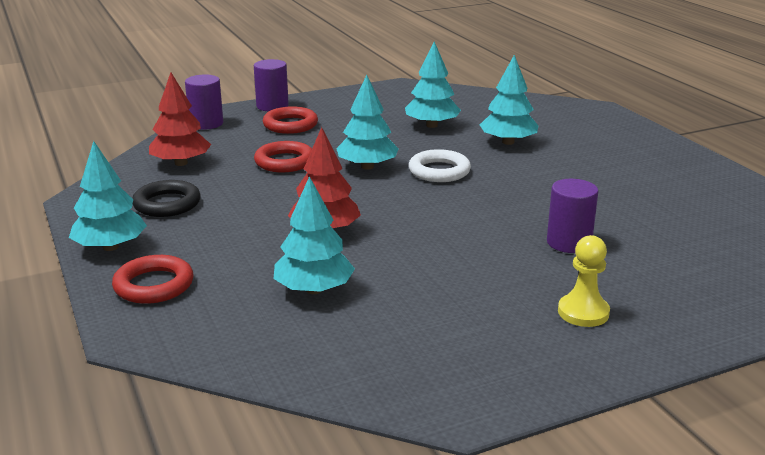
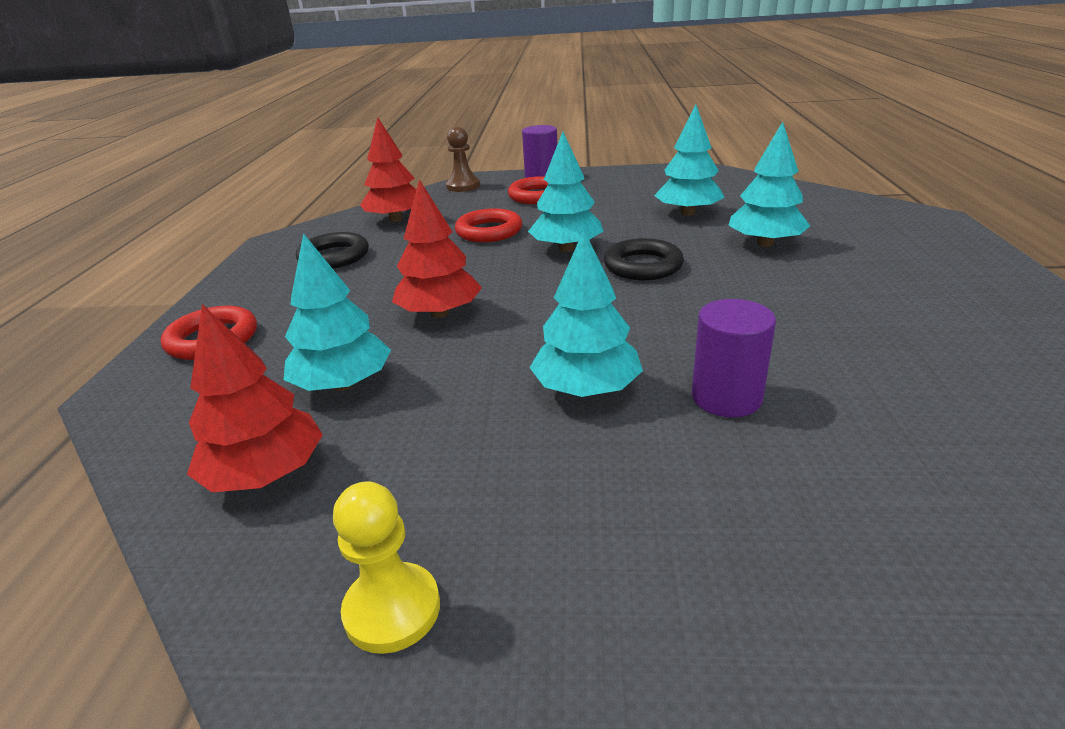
camera: 30 degrees right, 5 degrees up
turquoise tree [69,141,147,251] -> turquoise tree moved to [529,230,643,397]
purple cylinder [185,74,223,130] -> brown pawn [446,126,480,192]
white ring [409,149,471,182] -> black ring [604,238,684,280]
yellow pawn [558,235,610,327] -> yellow pawn moved to [333,481,440,654]
none -> red tree [187,304,323,492]

